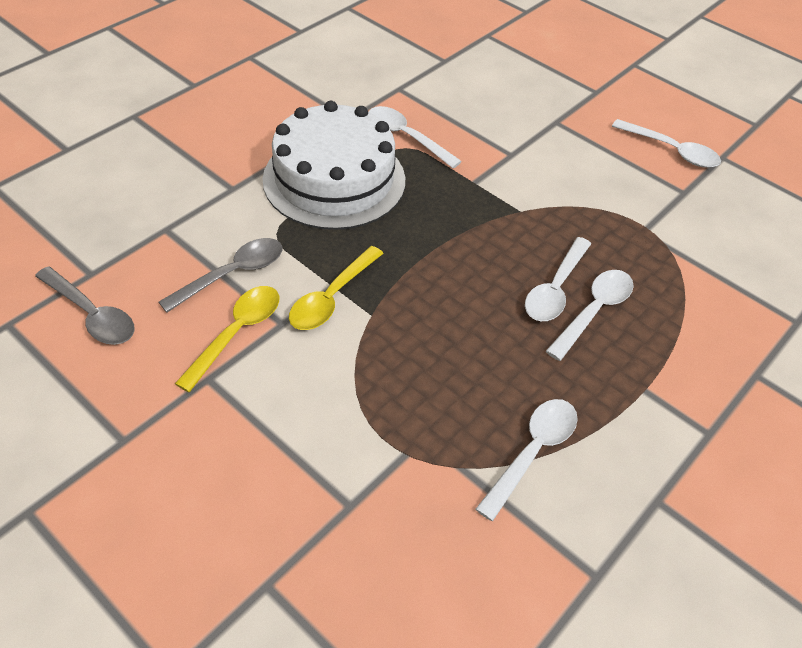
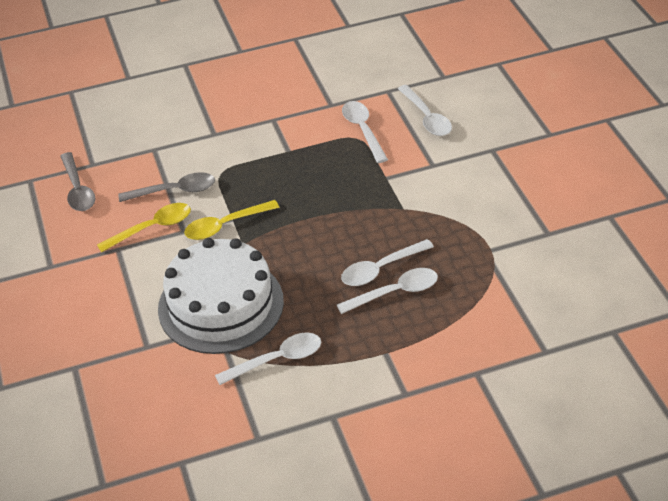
camera: 35 degrees right, 5 degrees down
white cake [262,101,405,230] -> white cake moved to [158,238,284,354]
white spoon [612,119,721,168] -> white spoon moved to [398,85,452,136]

